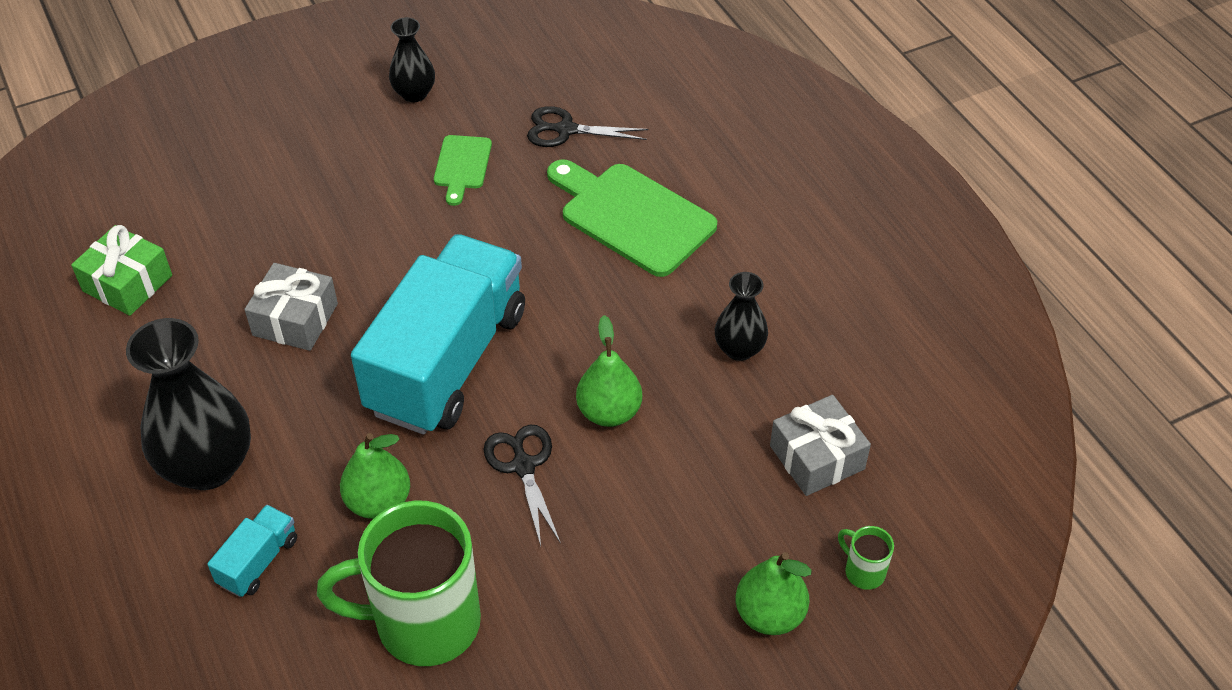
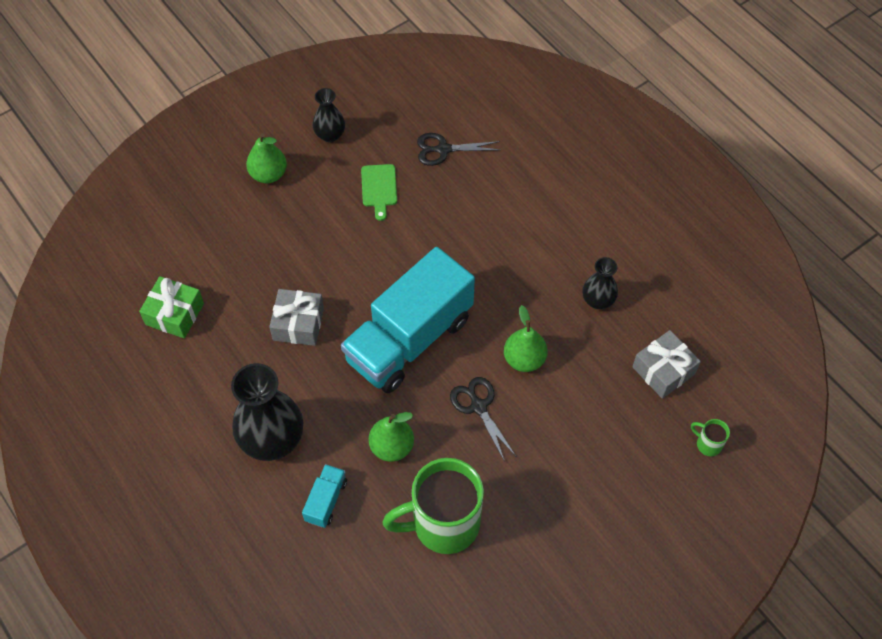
camera: 10 degrees left, 10 degrees up
turquoise truck [351,234,525,435] -> turquoise truck turned 150 degrees counterclockwise [341,247,475,393]
green cutting board [547,159,717,277] -> none
green pear [735,552,812,635] -> green pear moved to [246,133,287,183]

